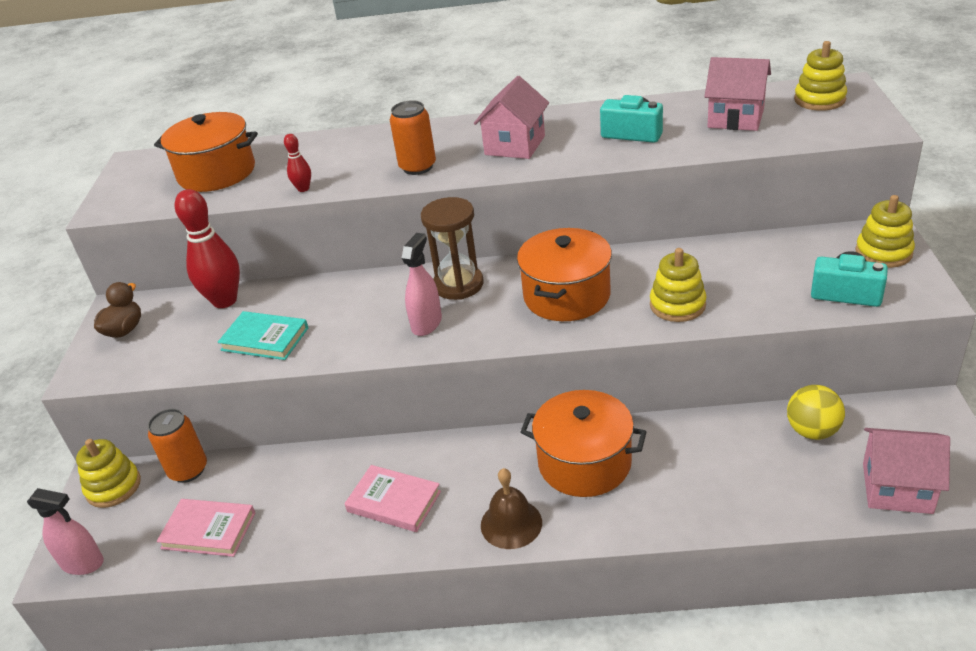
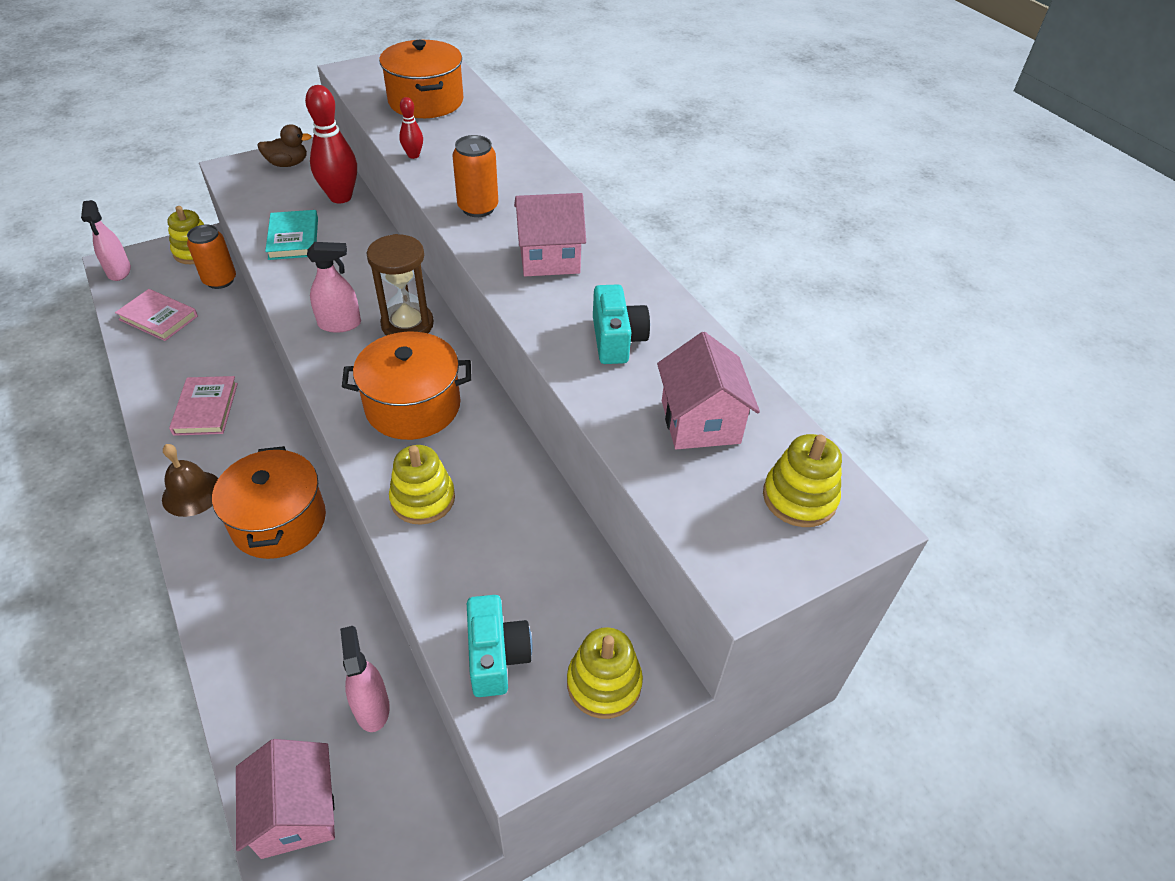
camera: 55 degrees right, 10 degrees up
pink book [157,499,255,557] -> pink book turned 45 degrees counterclockwise [115,289,198,341]
yellow ball [787,385,845,440] -> pink spray bottle [340,626,390,732]

